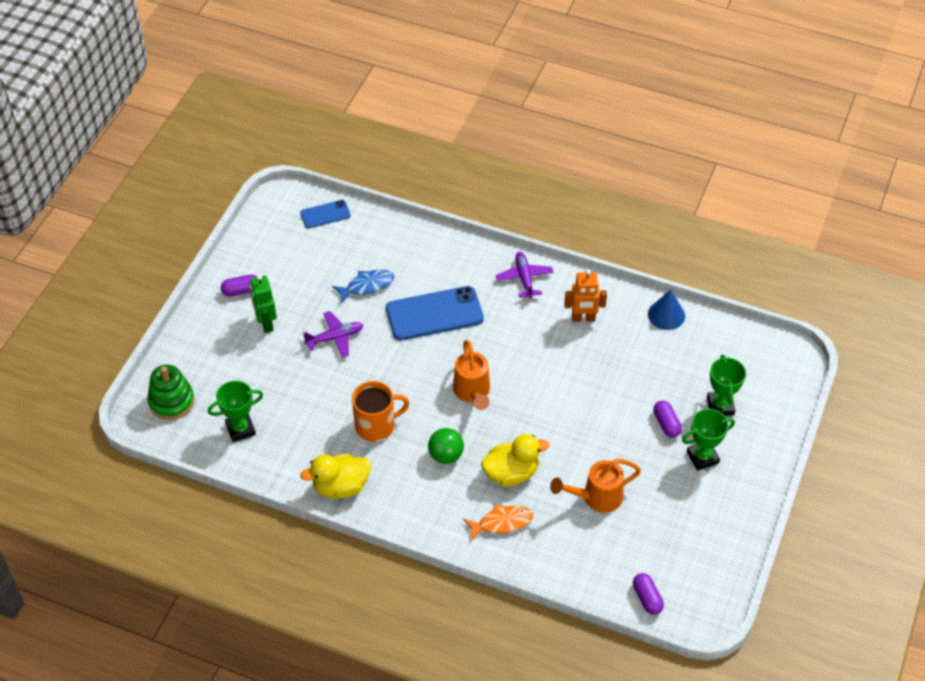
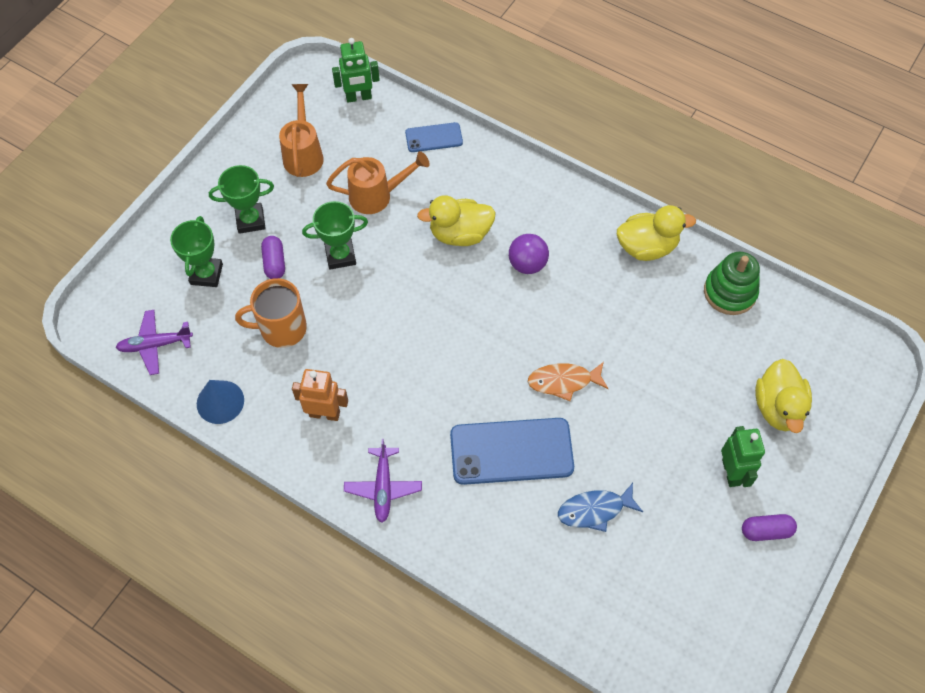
camera: 170 degrees left, 10 degrees up
green stacking toy [147,364,195,420] -> green stacking toy moved to [704,252,760,315]
green trophy [208,381,263,442] -> green trophy moved to [302,201,368,270]
blue phone [300,200,351,228] -> blue phone moved to [405,122,463,152]
purple plane [303,311,363,357] -> purple plane moved to [115,310,193,375]
orange mug [352,381,409,442] -> orange mug moved to [235,278,307,348]
green ball [428,428,464,464] -> purple ball [509,234,549,274]
orange watering can [453,340,490,410] -> orange watering can moved to [279,84,324,177]
orange fish [463,504,533,542] -> orange fish moved to [528,362,609,401]
purple capsule [633,573,664,615] -> green robot [332,38,380,103]
none -> yellow duck [755,359,812,433]

